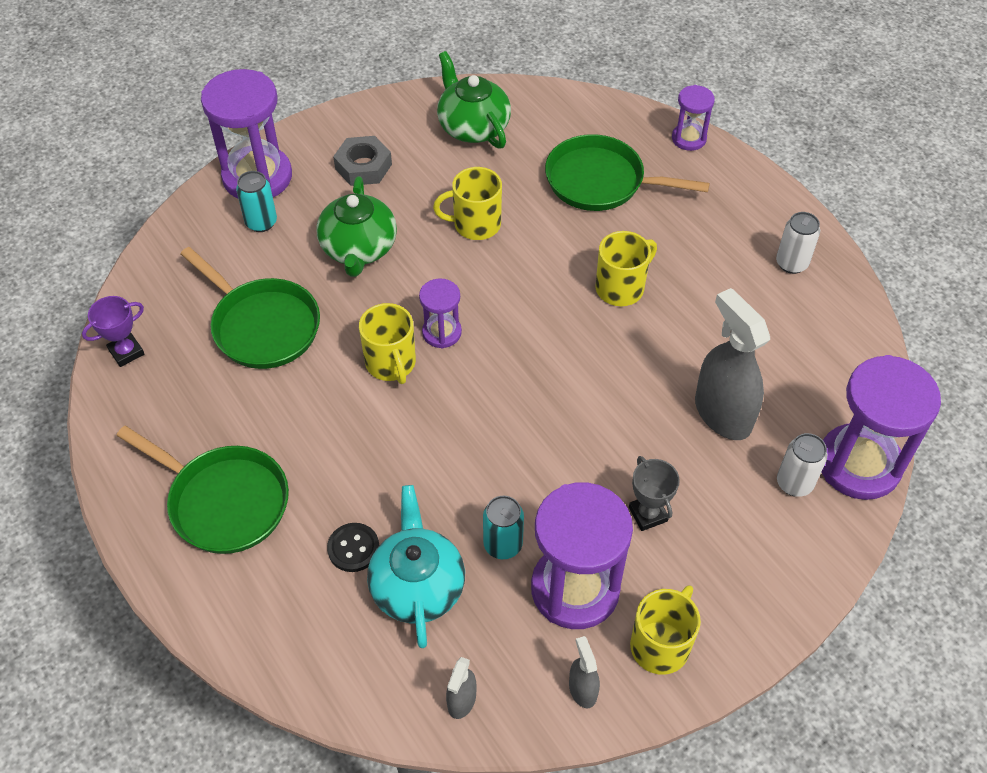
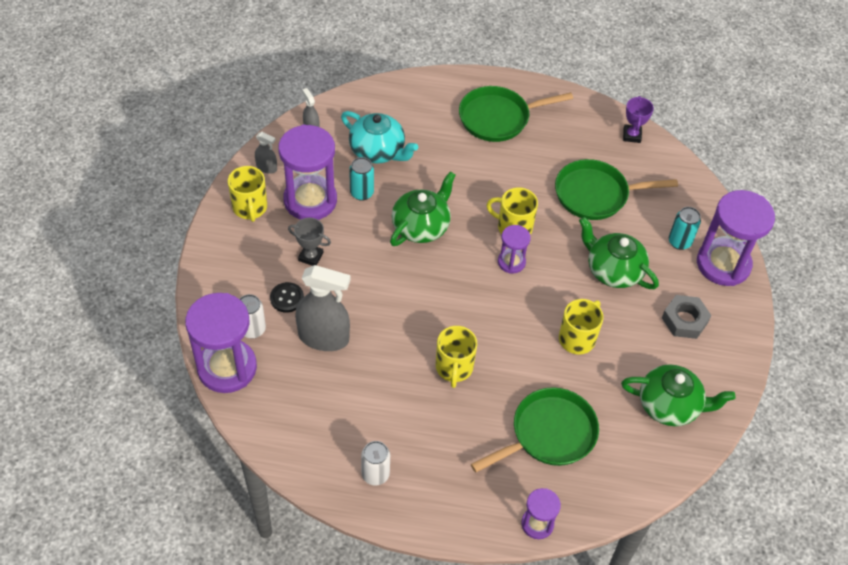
camera: 130 degrees right, 0 degrees up
black button [327,523,379,572] -> black button moved to [270,282,304,313]
none -> green teapot [390,171,456,246]

